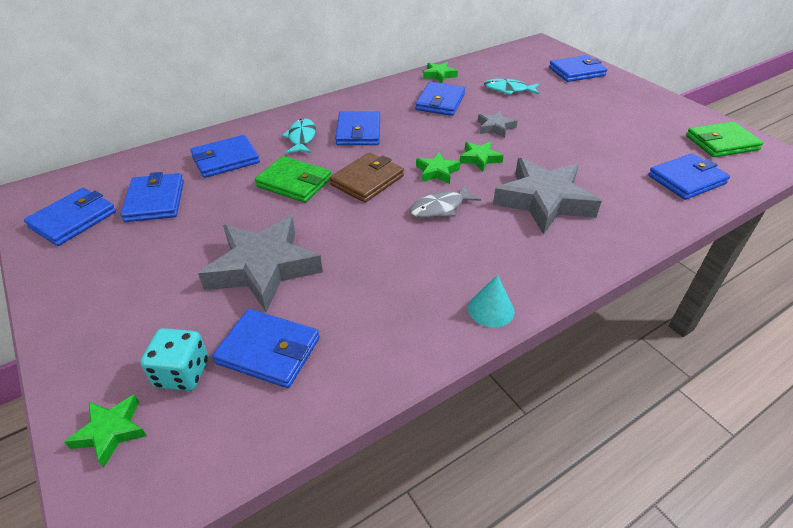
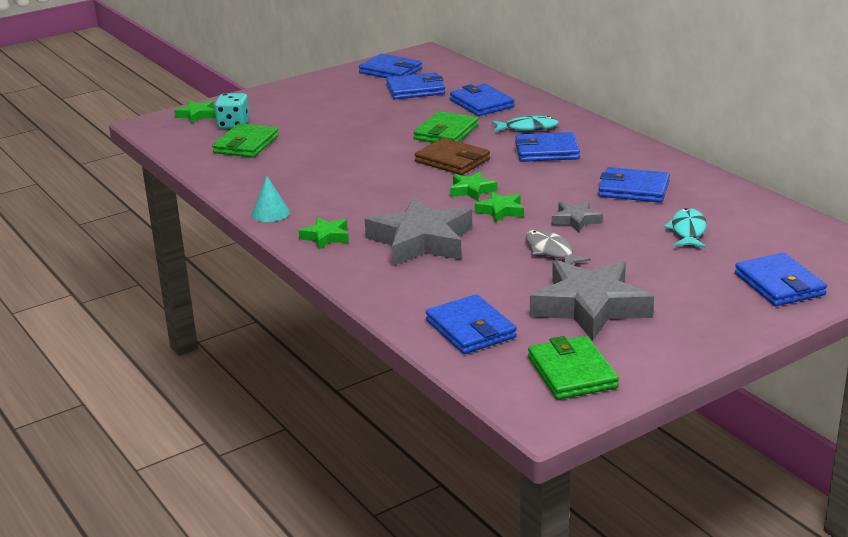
camera: 90 degrees right, 15 degrees down
grey star [198,216,323,312] -> grey star moved to [530,260,654,340]
blue wallet [212,309,320,388] -> green wallet [212,123,279,158]
grey fish [410,186,481,218] -> grey fish moved to [526,229,591,265]
green star [423,62,458,83] -> green star moved to [299,217,349,249]

